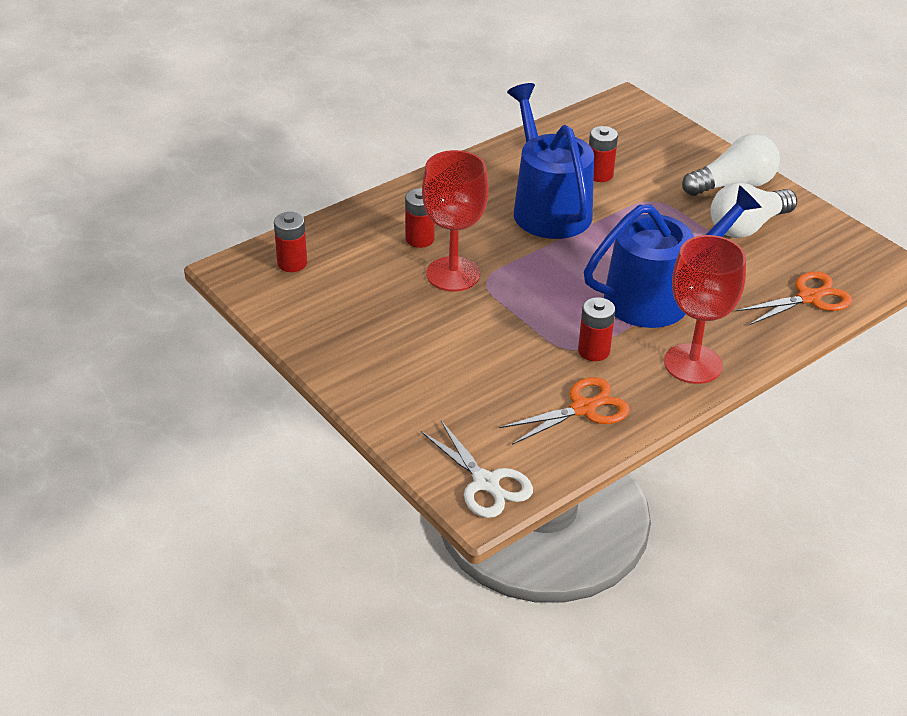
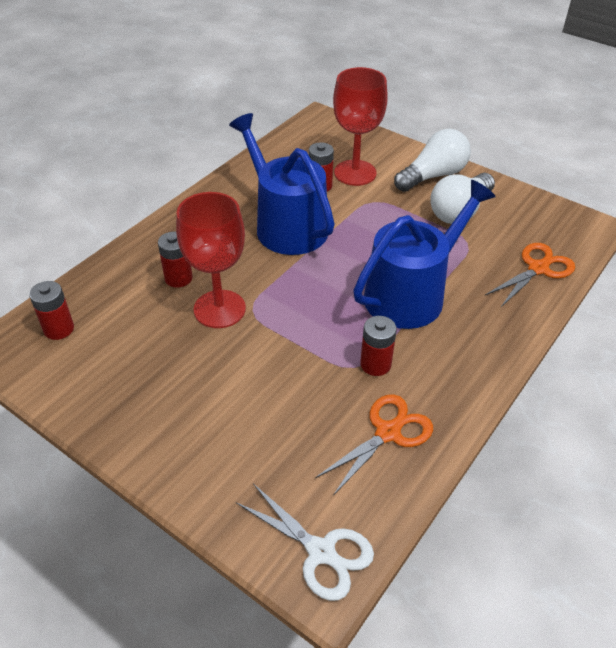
camera: 15 degrees left, 5 degrees up
red goblet [664,235,746,384] -> red goblet moved to [333,67,388,186]

